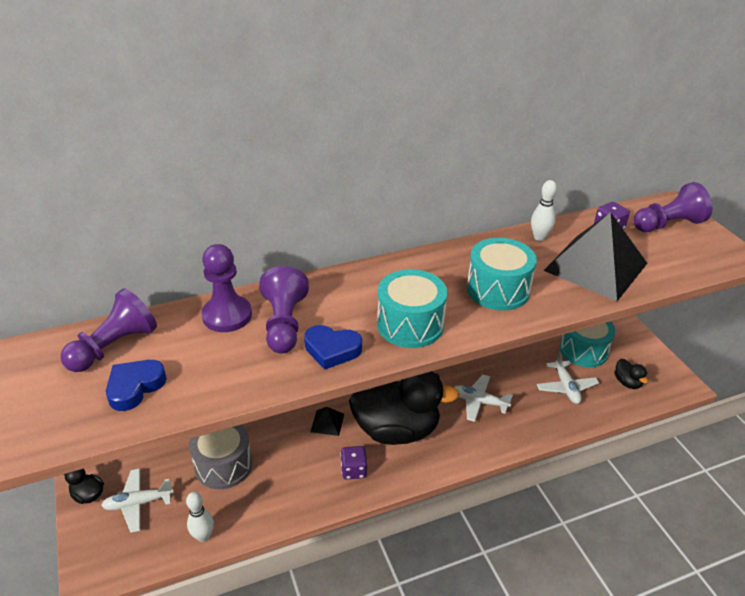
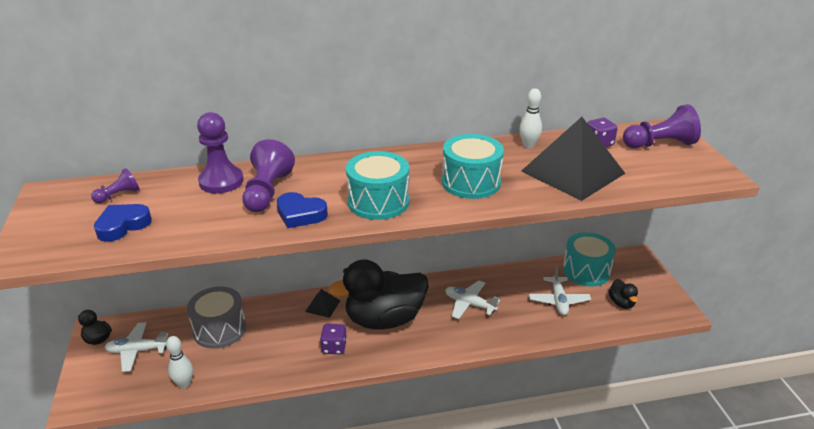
camera: 10 degrees right, 5 degrees down
purple pawn [61,288,157,372] -> purple pawn [91,168,139,203], size x0.55
black duck [349,371,460,445] -> black duck turned 150 degrees clockwise [328,259,429,330]

